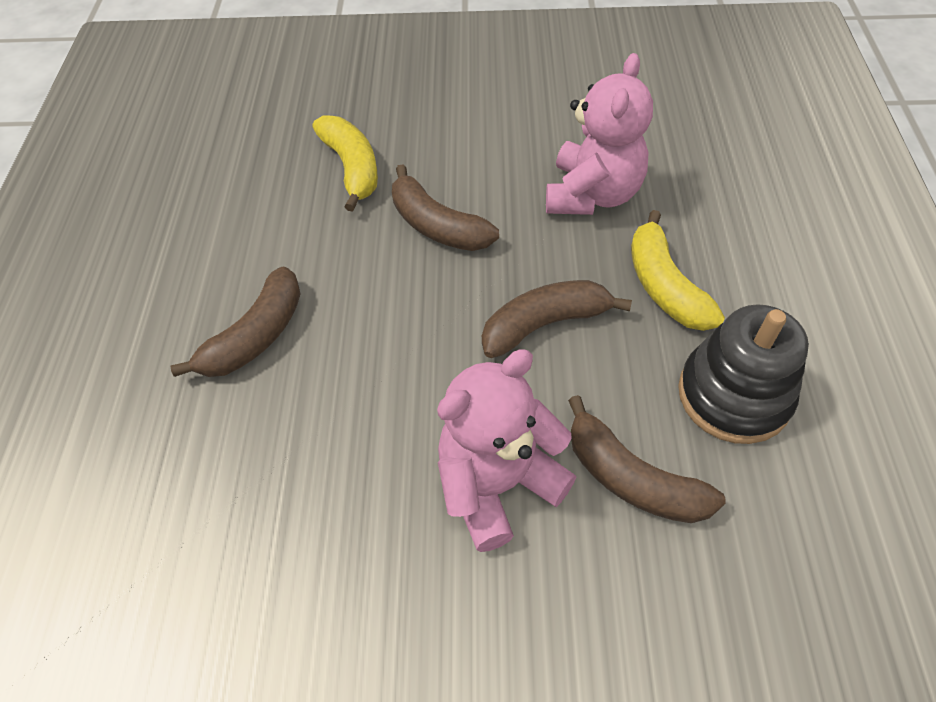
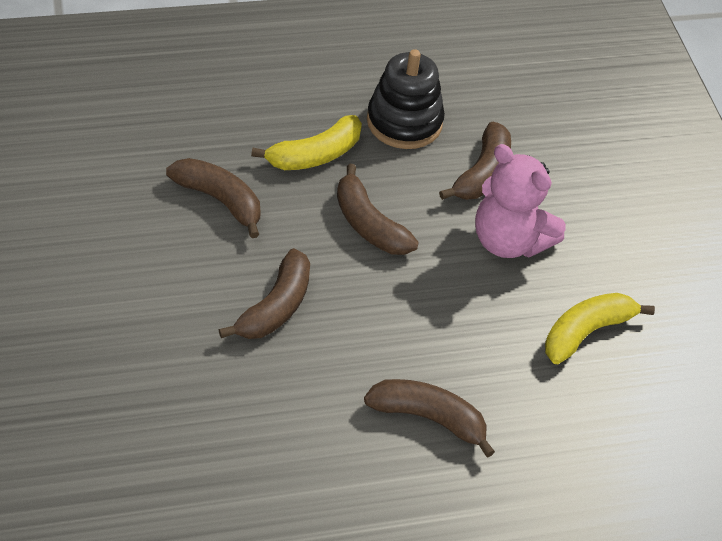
camera: 110 degrees left, 5 degrees down
yellow banana [313,116,378,212] -> yellow banana moved to [545,293,655,364]
pink teddy bear [546,53,653,215] -> brown banana [166,158,260,238]

